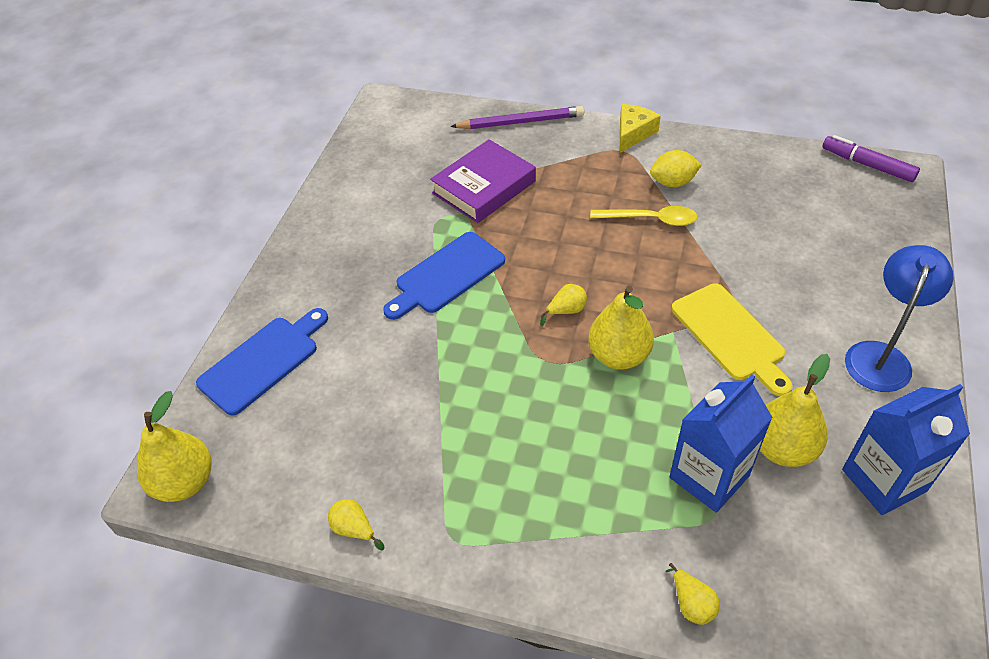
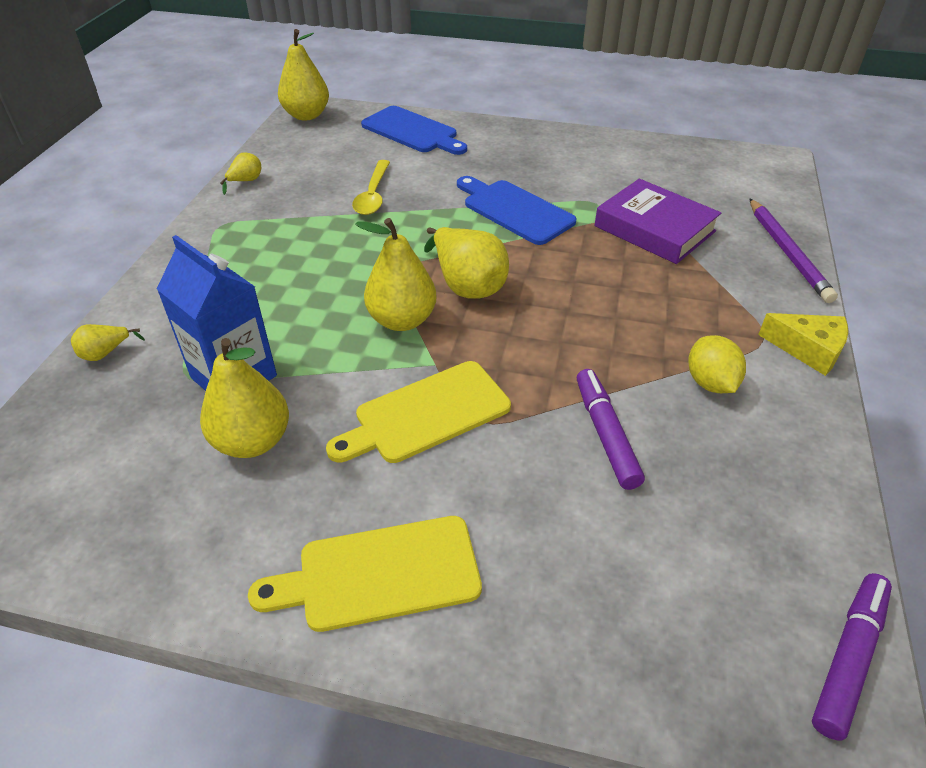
camera: 85 degrees right, 5 degrees down
yellow pear [540,284,587,326] -> yellow pear [424,227,509,299], size x2.00
yellow spoon [590,206,697,226] -> yellow spoon moved to [352,160,390,215]
blue carton [842,384,970,515] -> none
blue lamp [845,245,954,392] -> yellow cutting board [248,516,482,632]
none -> purple marker [577,369,645,490]

